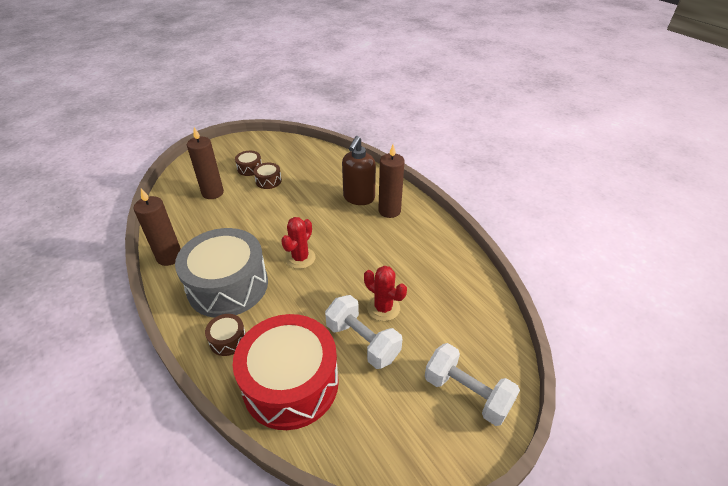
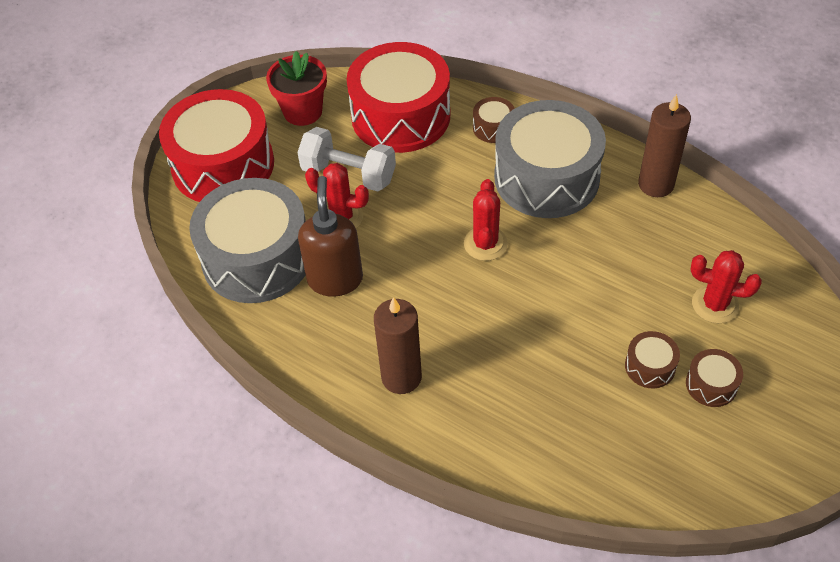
camera: 160 degrees right, 10 degrees up
brown candle [187,127,224,199] -> red cactus [691,250,762,323]
brown soap dispenser [342,136,376,205] -> brown soap dispenser moved to [298,176,363,297]
white dumbbell [425,343,520,426] -> red drum [159,89,274,202]
none -> grey drum [189,178,306,303]
none -> red flower pot [266,51,327,126]

